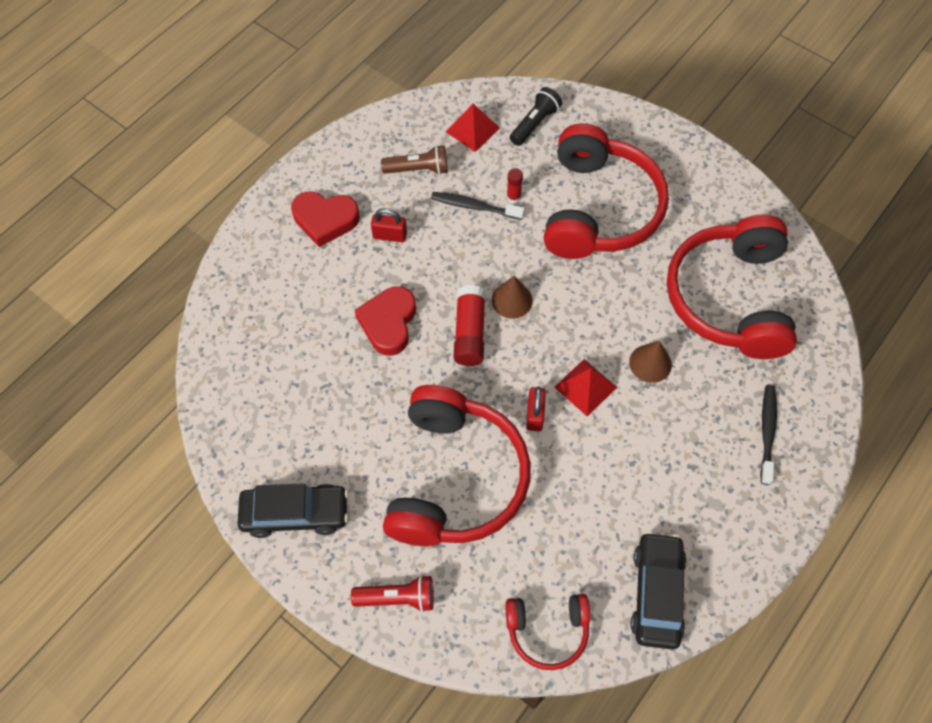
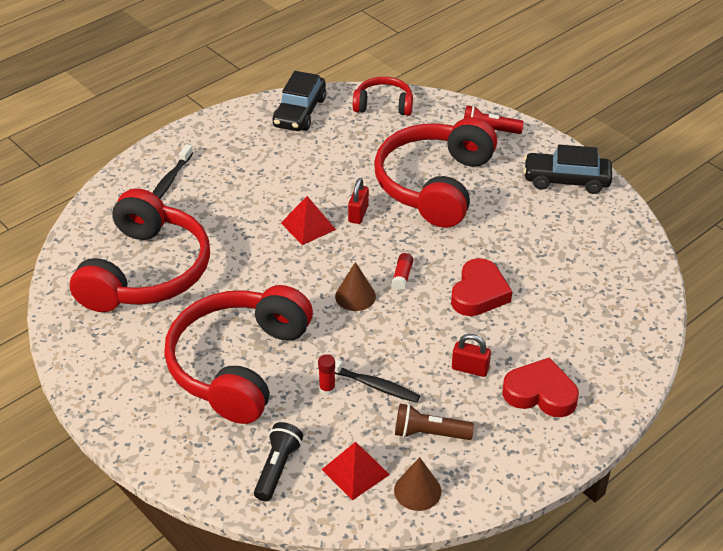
camera: 170 degrees left, 20 degrees down
red glue stick [454,285,486,366] -> red glue stick [391,253,413,290], size x0.54
black flashlight [510,87,562,146] -> black flashlight turned 150 degrees clockwise [254,422,303,502]
brown cone [629,341,672,383] -> brown cone moved to [394,457,441,511]

